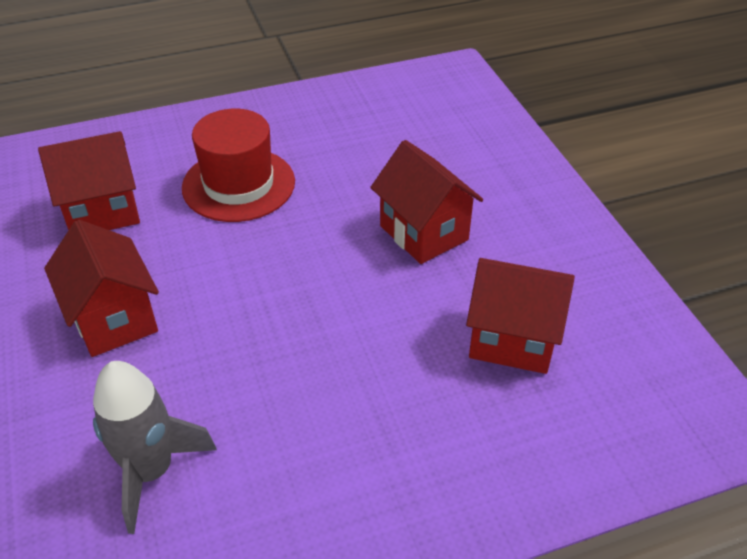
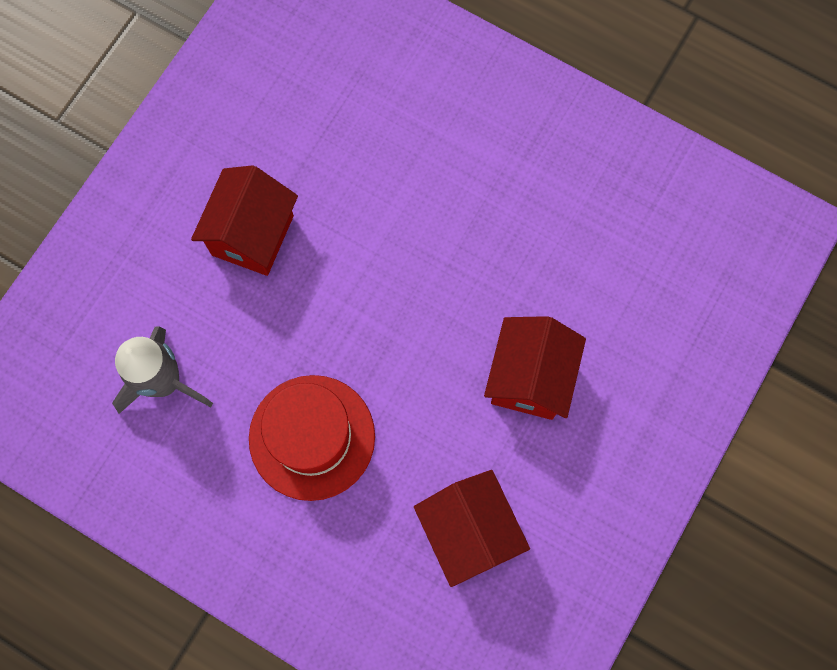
camera: 50 degrees right, 30 degrees up
red house [38,131,140,230] -> none
red hat [182,109,295,222] -> red hat moved to [249,375,375,501]

